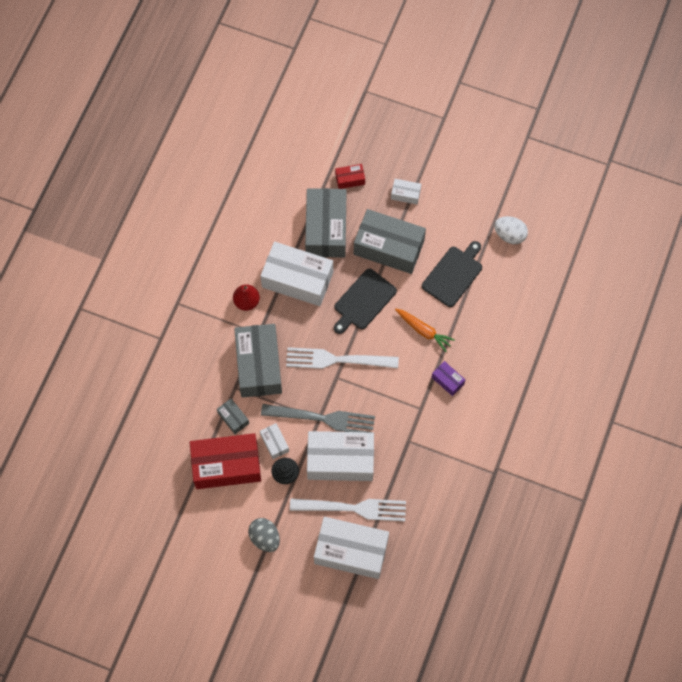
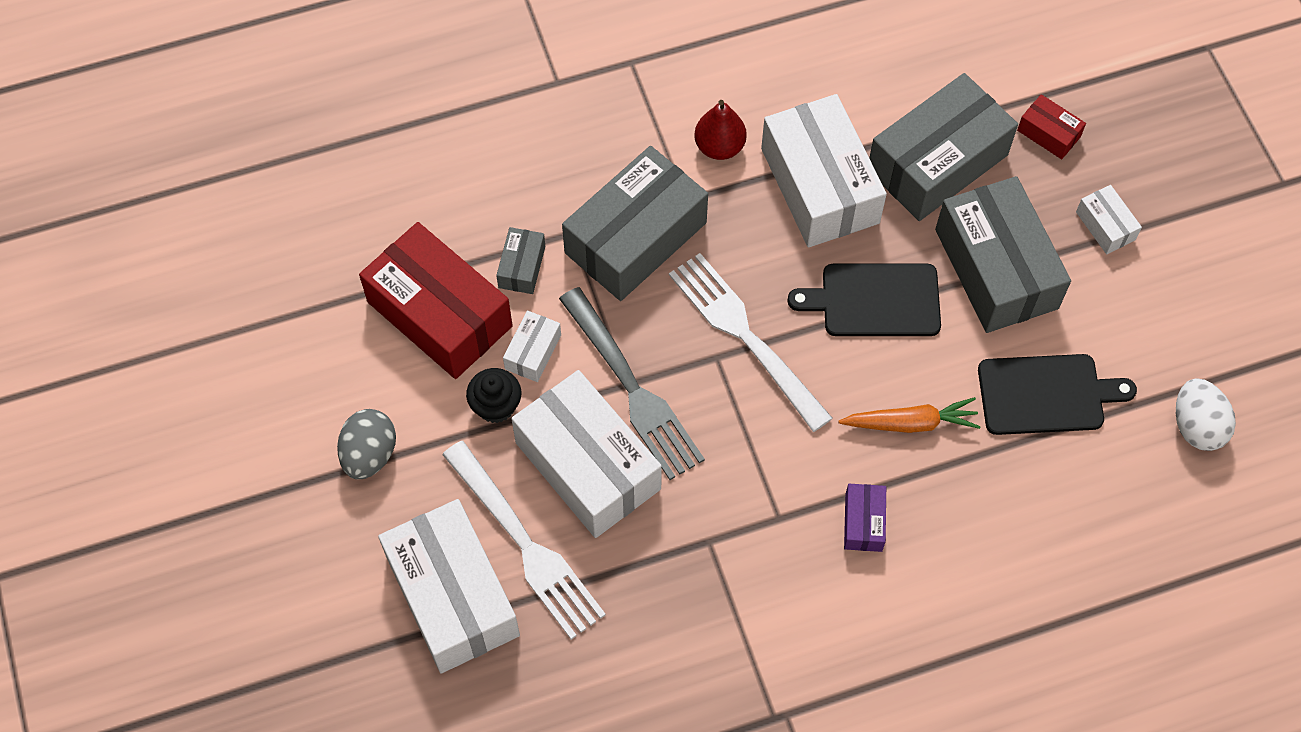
camera: 50 degrees right, 5 degrees down
orange carrot [395,309,455,352] -> orange carrot turned 90 degrees counterclockwise [838,397,981,433]

